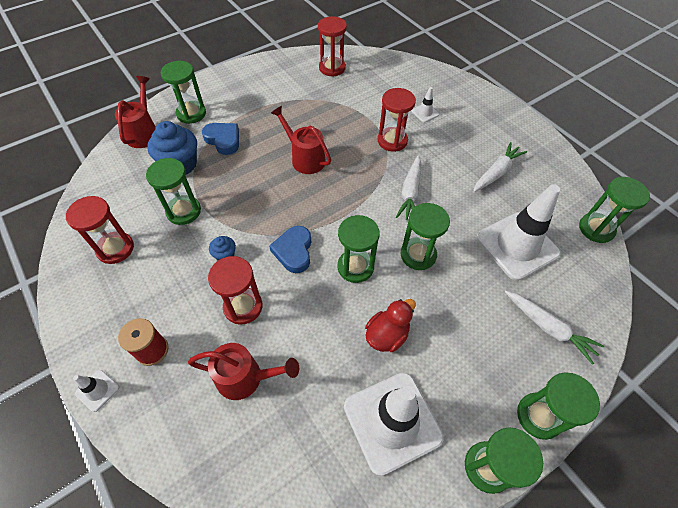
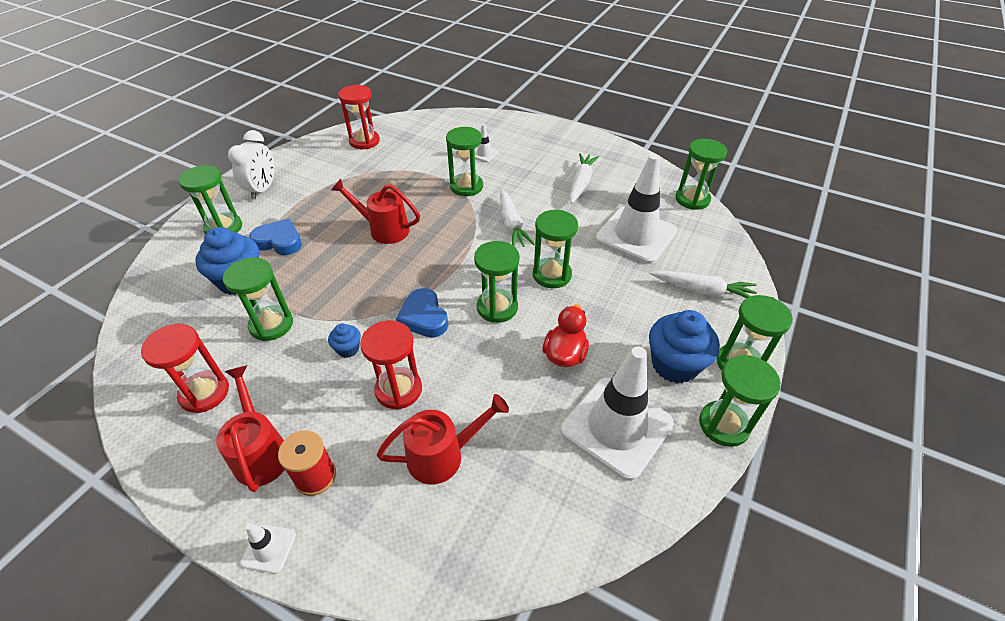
camera: 25 degrees left, 10 degrees down
red watering can [115,76,156,148] -> red watering can moved to [216,365,285,492]
red hourglass [378,88,416,152] -> green hourglass [446,127,483,196]
none -> white clock [228,130,275,200]
none -> blue cupcake [649,310,720,383]

